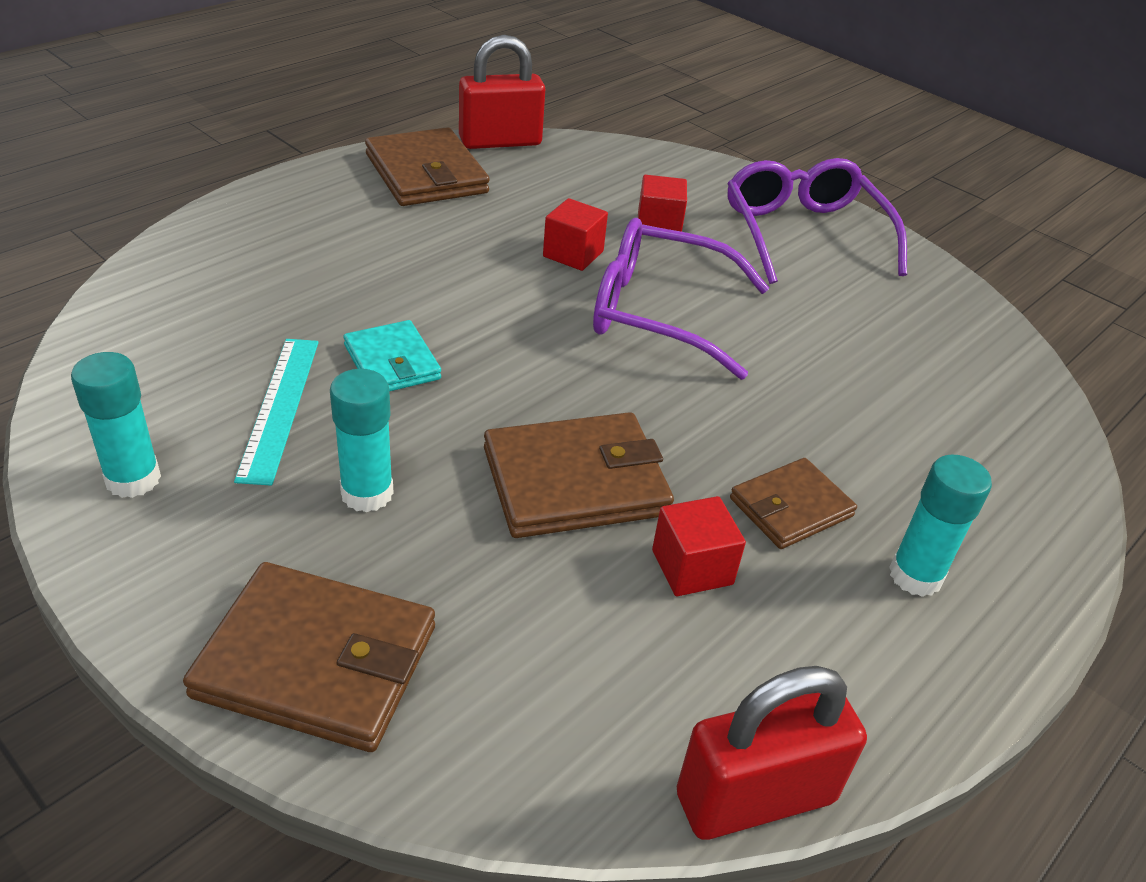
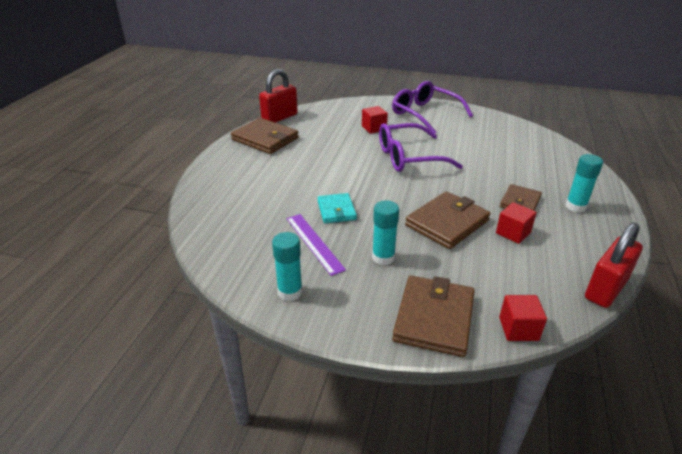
camera: 25 degrees left, 5 degrees down
brown wallet [183,562,435,752] -> brown wallet turned 60 degrees counterclockwise [392,276,475,357]
turquoise ruler [234,339,319,486] -> purple ruler [287,214,346,276]
turquoise wallet [343,320,441,392] -> turquoise wallet turned 45 degrees clockwise [317,193,357,223]
red cube [543,198,608,271] -> red cube moved to [499,295,547,341]

